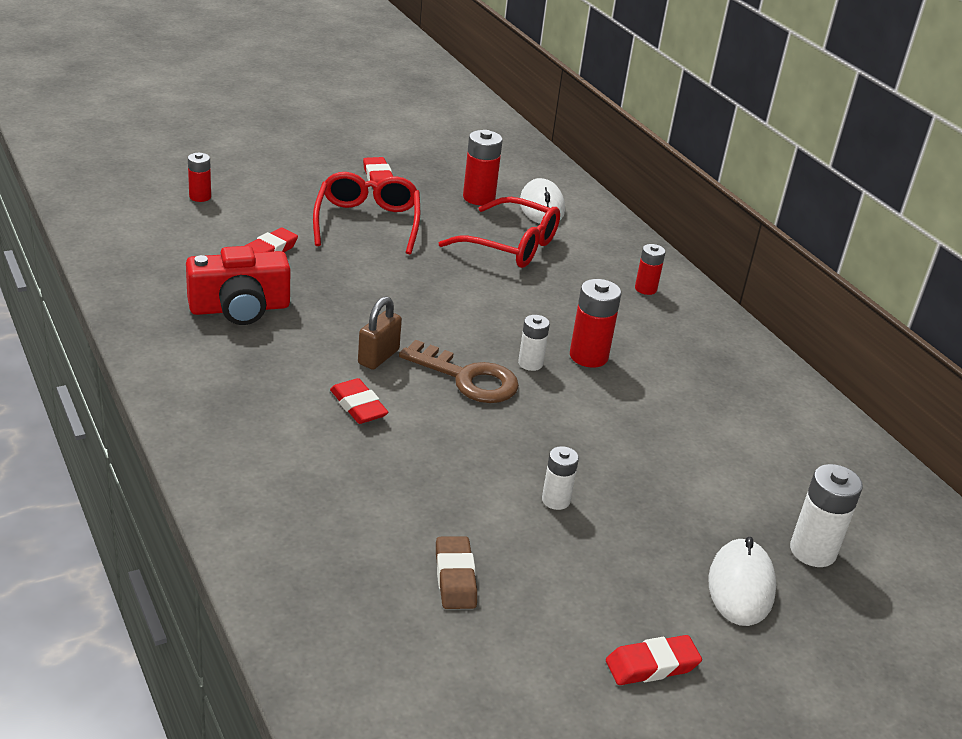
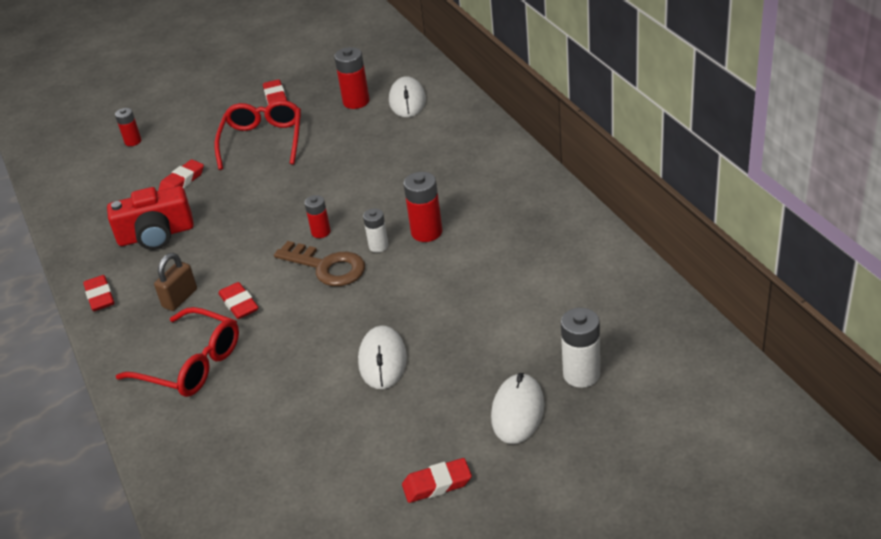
camera: 10 degrees right, 5 degrees up
brown padlock [358,296,402,369] -> brown padlock moved to [154,253,197,311]
brown eraser [436,536,477,609] -> none
red glasses [439,197,560,268] -> red glasses moved to [116,307,239,397]
white battery [542,446,579,510] -> white mouse [358,326,407,389]
red battery [635,244,666,295] -> red battery moved to [304,195,331,238]
none -> red eraser [83,275,115,311]

